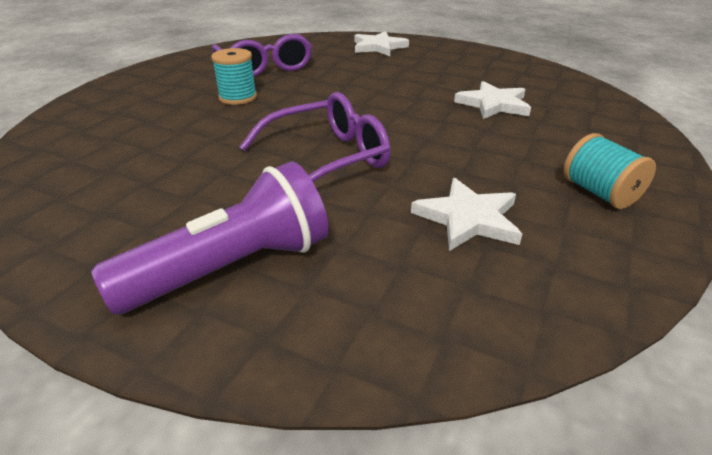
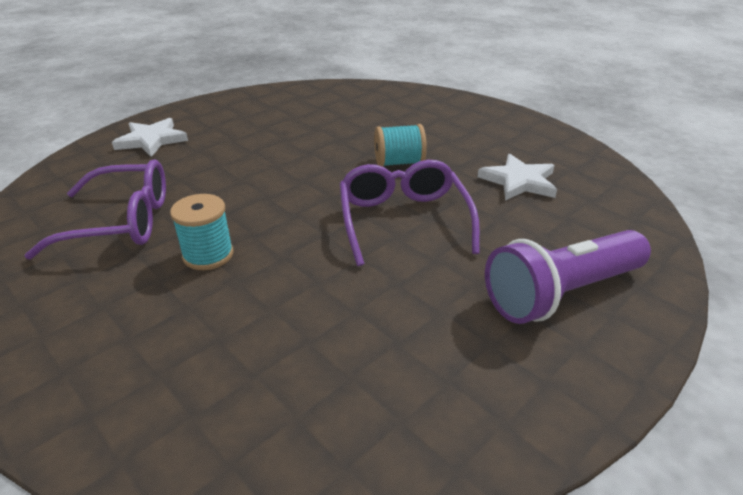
camera: 70 degrees left, 0 degrees up
purple flashlight [91,161,329,314] -> purple flashlight turned 105 degrees counterclockwise [485,230,651,324]
white star [454,81,531,119] -> none
turquoise spool [563,133,656,209] -> turquoise spool moved to [374,124,427,167]

